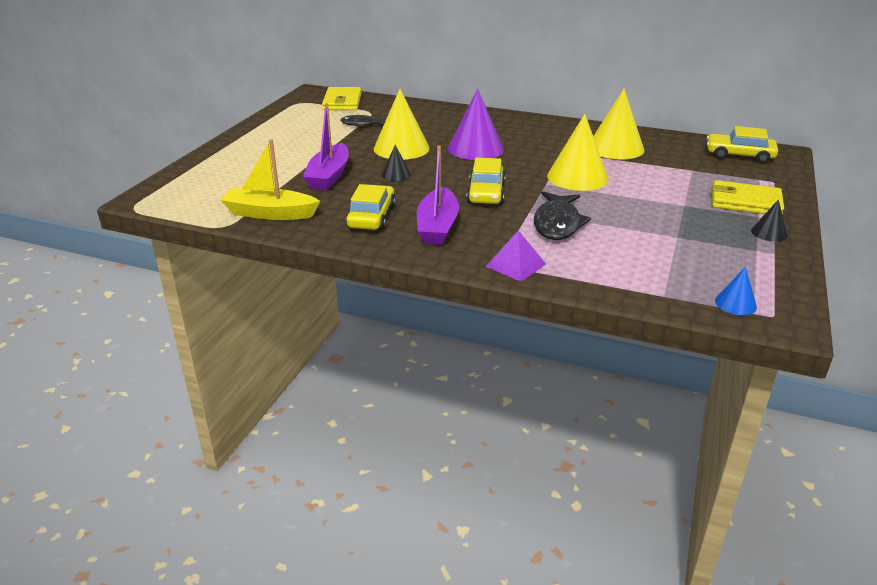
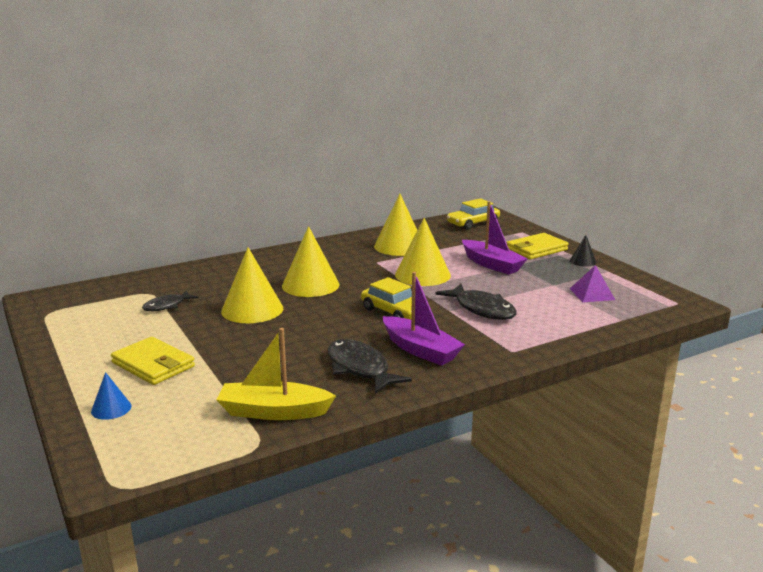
camera: 50 degrees left, 10 degrees down
yellow boat [220,139,320,220] -> yellow boat turned 45 degrees clockwise [216,328,336,420]
purple boat [303,103,349,191] -> purple boat moved to [462,201,528,275]
yellow wallet [322,87,362,110] -> yellow wallet moved to [111,337,195,385]
yellow car [346,184,396,230] -> black fish [328,339,412,394]
black cone [381,145,411,181] -> none
purple cone [448,89,504,160] -> yellow cone [282,226,339,297]
purple pyramid [486,230,546,282] -> purple pyramid moved to [570,265,615,302]
blue cone [715,267,757,315] -> blue cone moved to [91,372,132,420]

